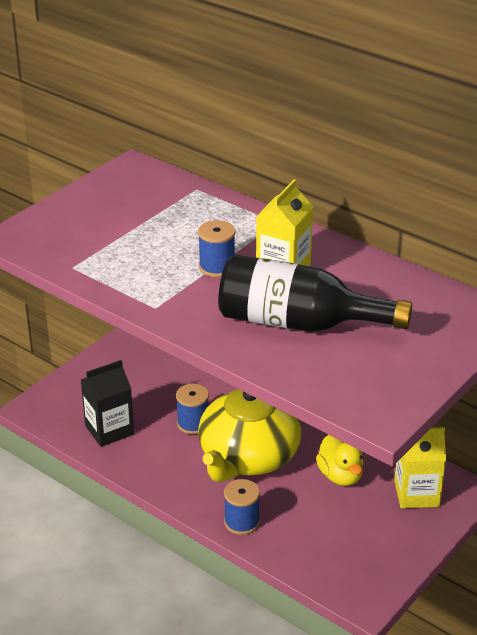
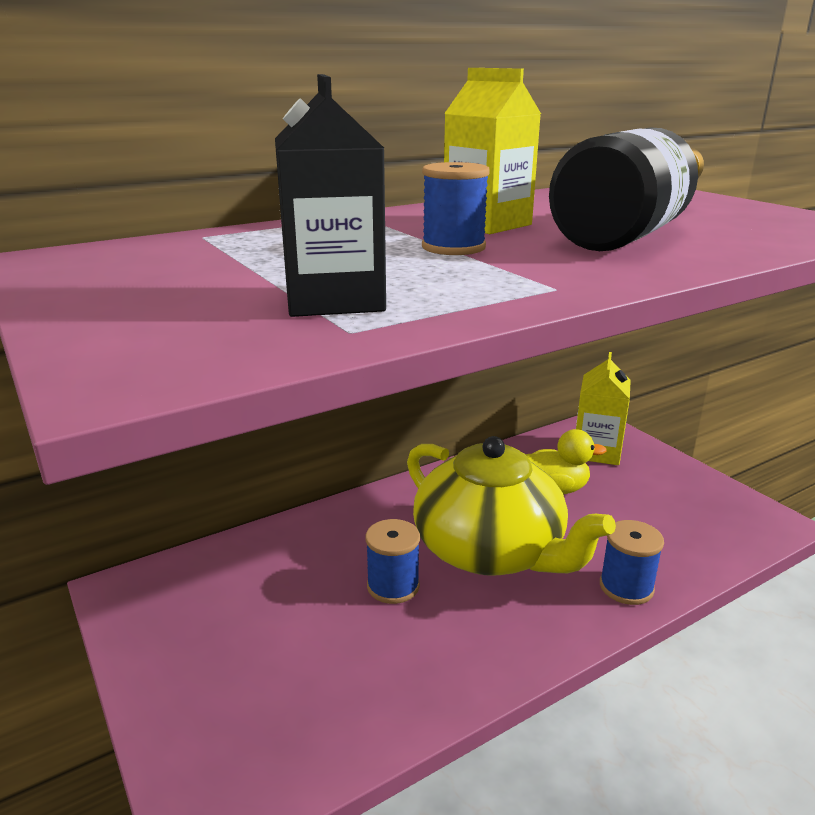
camera: 70 degrees left, 10 degrees down
black carton [81,360,134,447] -> black carton moved to [275,74,386,317]

